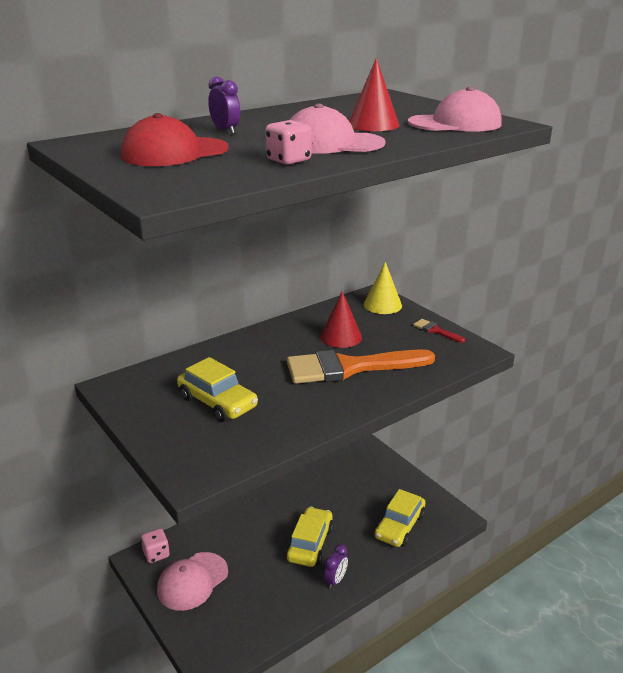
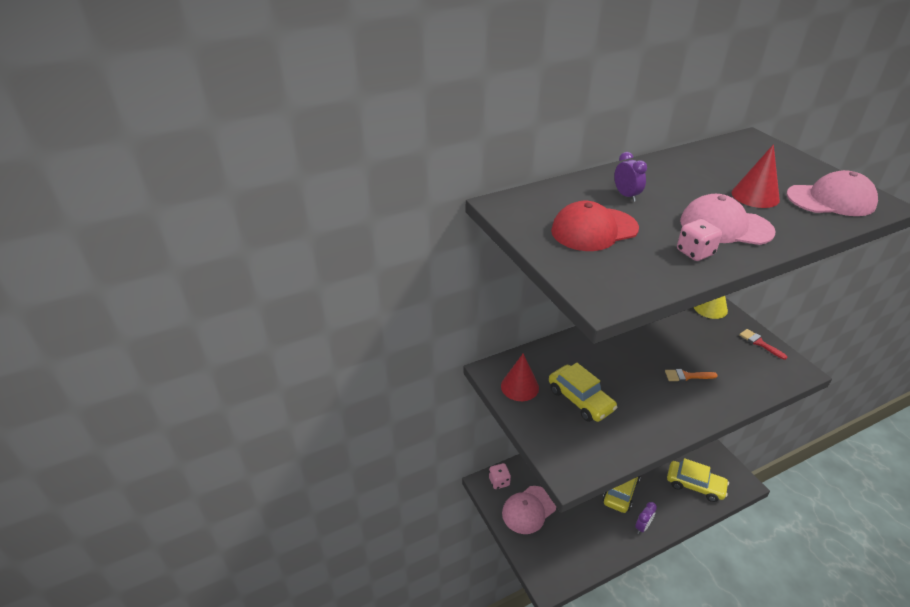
camera: 10 degrees right, 10 degrees up
orange brush [287,349,435,384] -> orange brush [665,369,718,382], size x0.41
red cone [320,291,362,348] -> red cone moved to [501,353,539,401]
yellow car [375,489,426,547] -> yellow car turned 105 degrees counterclockwise [667,458,729,502]

